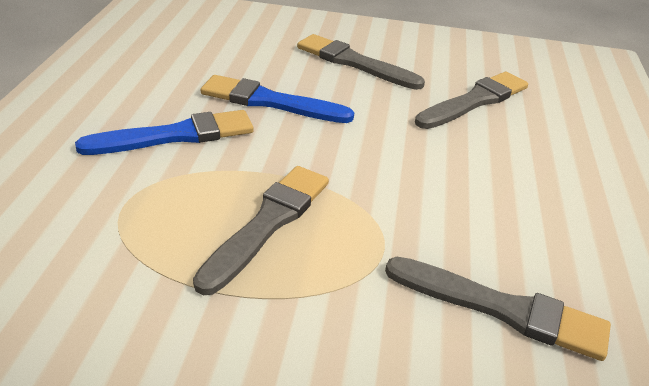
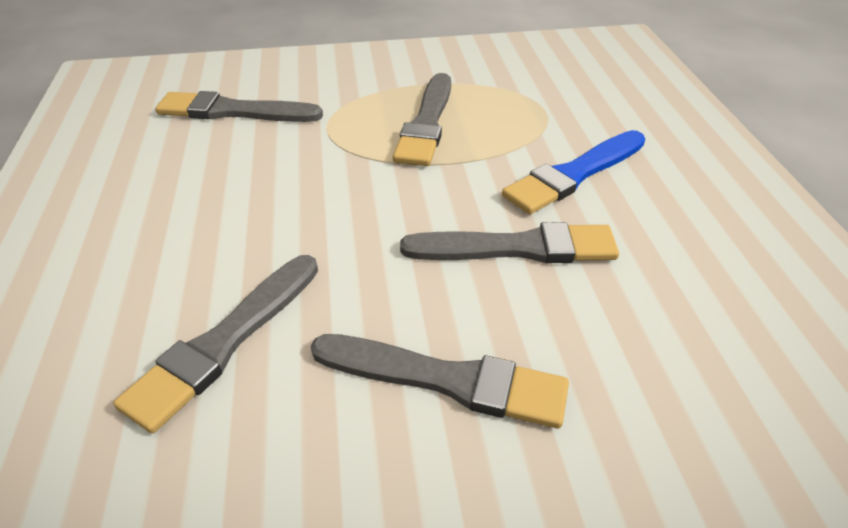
camera: 165 degrees right, 5 degrees up
blue brush [201,75,354,123] -> grey brush [400,222,619,263]

